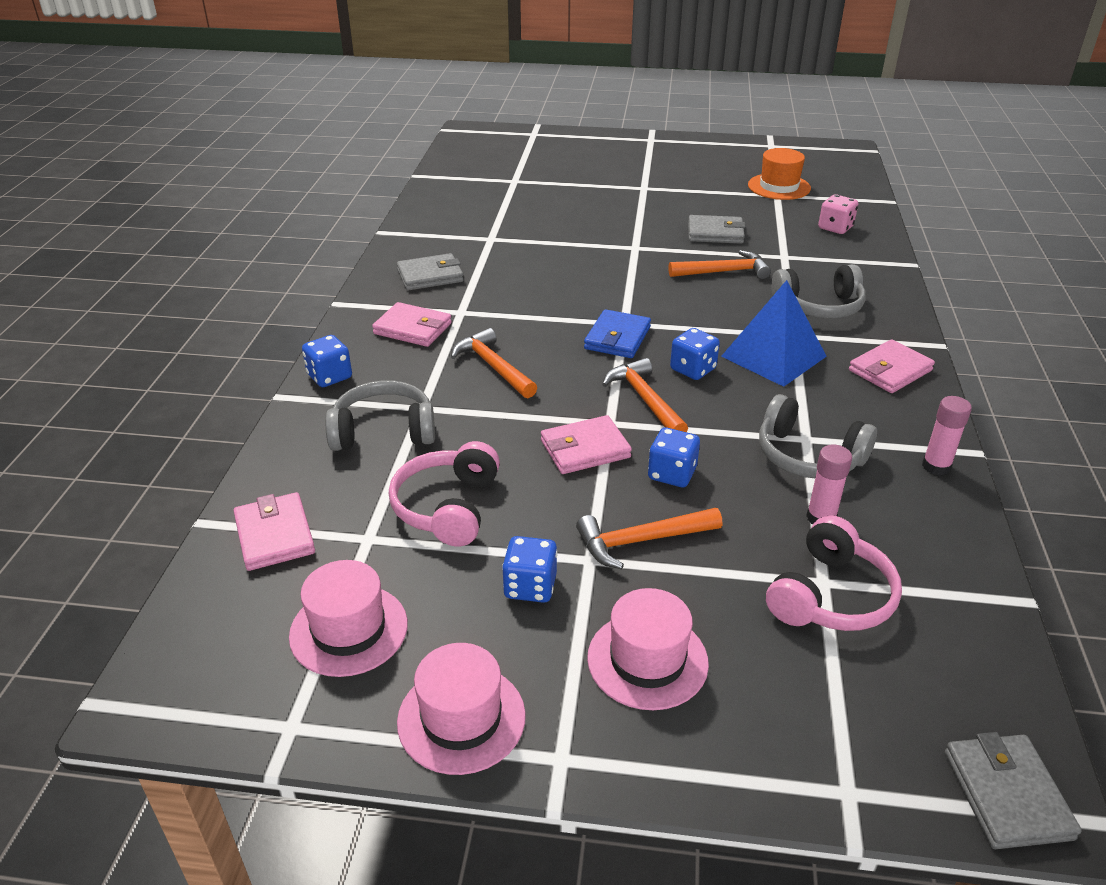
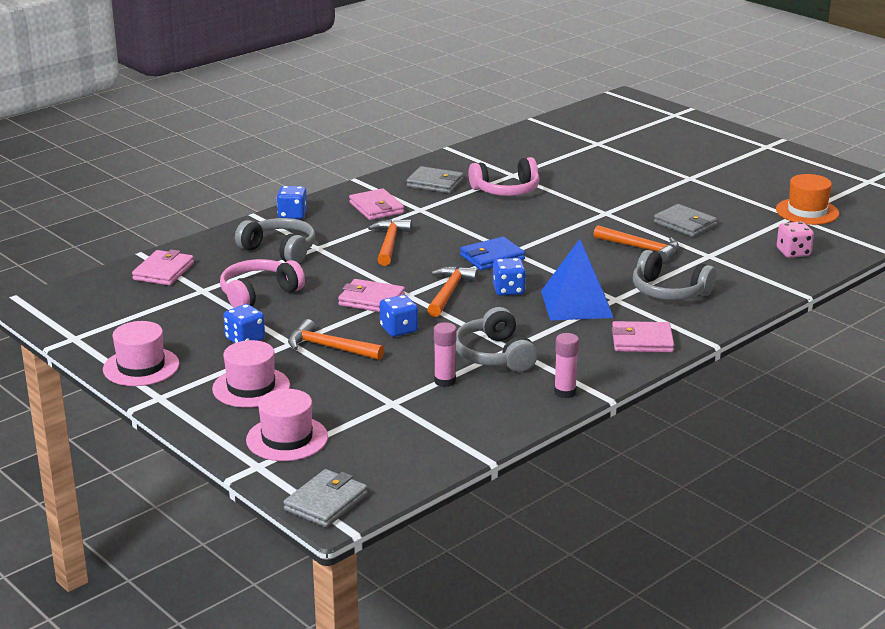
camera: 40 degrees right, 10 degrees down
pink hat [289,560,408,677] -> pink hat moved to [246,389,328,461]
pink headphones [766,515,902,631] -> pink headphones moved to [469,157,540,196]

